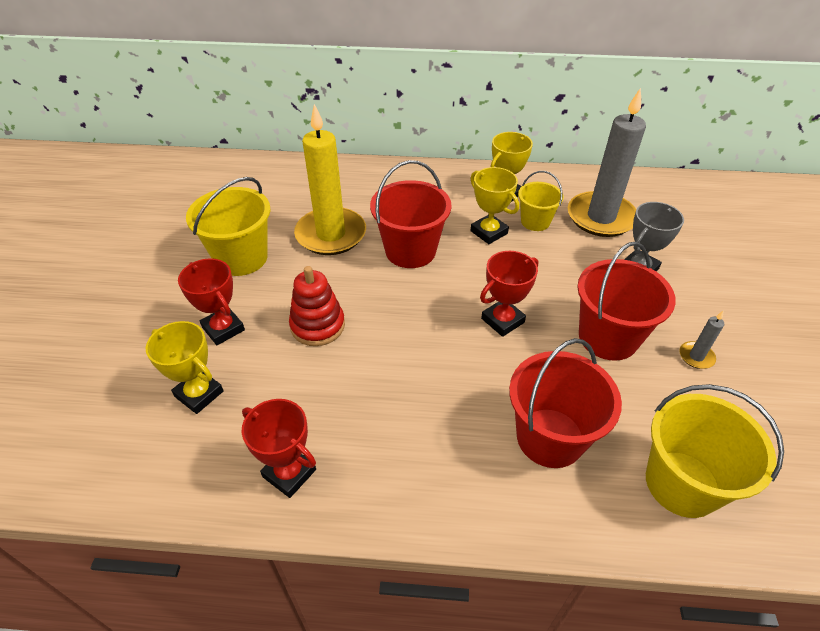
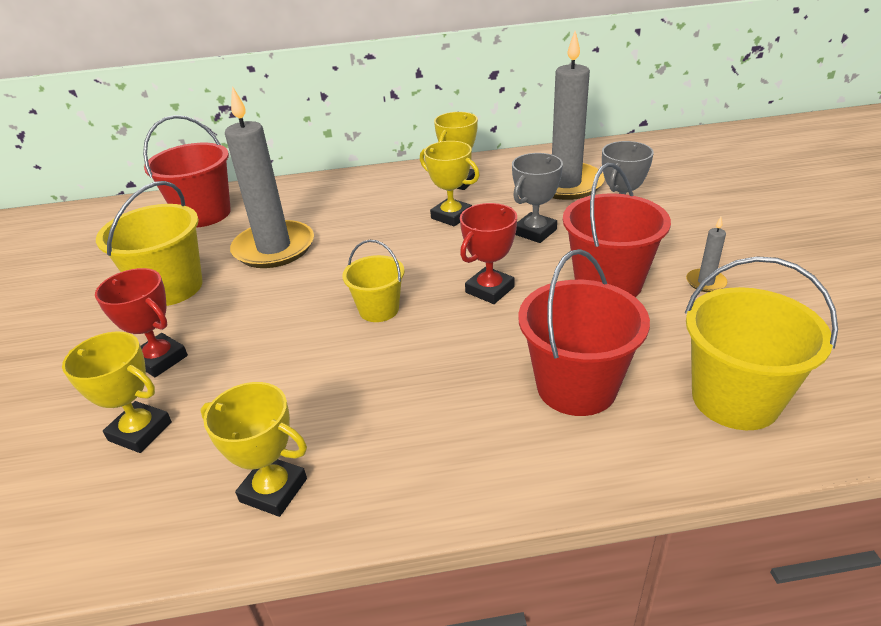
camera: 10 degrees left, 10 degrees down
red trophy [242,399,316,498] -> yellow trophy [201,382,307,517]
red stacking toy [289,266,345,346] -> none
yellow candle [294,104,366,255] -> grey candle [225,86,314,268]
red bucket [370,160,452,268] -> red bucket moved to [143,115,231,227]
yellow bucket [518,171,564,231] -> yellow bucket moved to [342,240,405,322]
none -> grey trophy [512,153,563,243]

